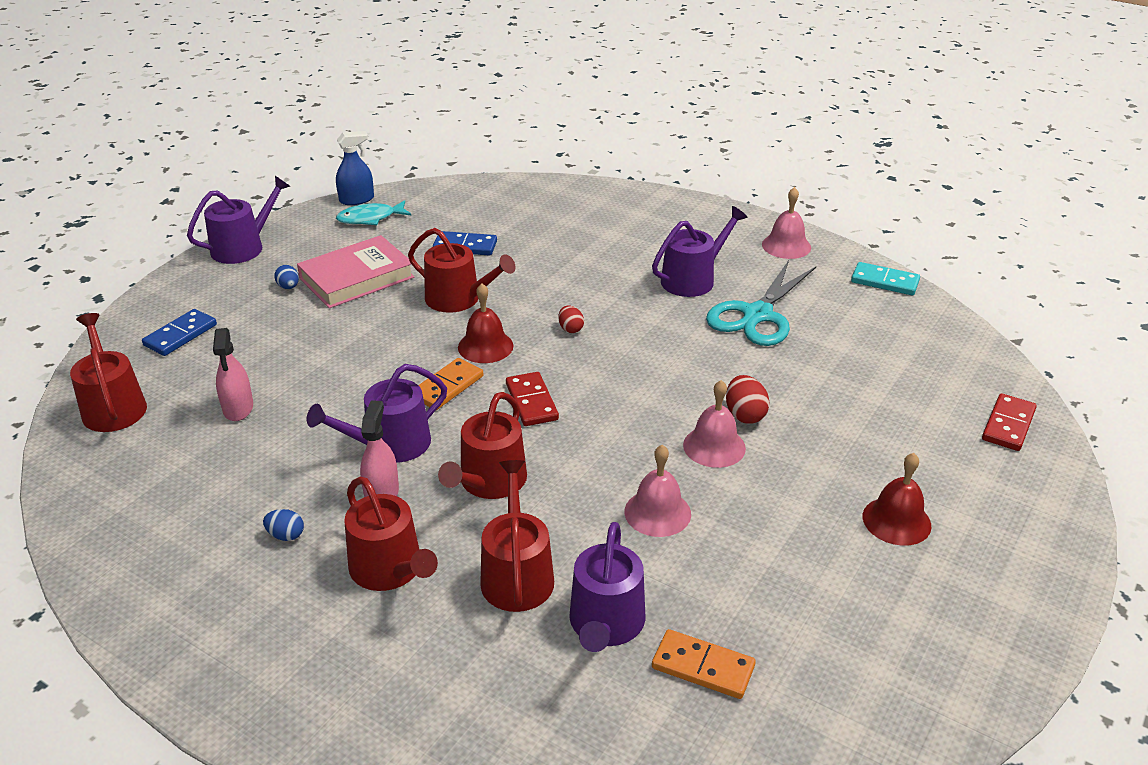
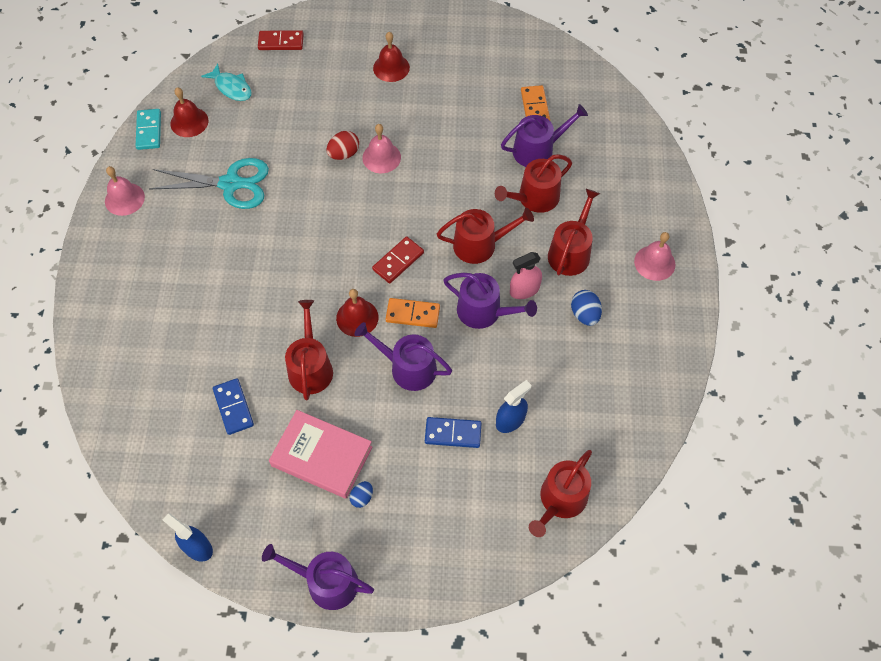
camera: 120 degrees left, 25 degrees up
blue domino [142,309,217,356] -> blue domino moved to [425,417,482,448]
pink spray bottle [213,328,253,421] -> blue spray bottle [496,380,531,433]
blue egg [263,509,304,541] -> blue egg [571,290,602,326], size x1.53
turquoise fish [336,200,411,225] -> turquoise fish moved to [201,63,252,101]
red egg [559,305,584,333] -> none
pink bell [624,445,691,537] -> pink bell moved to [634,232,675,281]
purple watering can [652,206,747,297] -> purple watering can moved to [354,322,452,391]
none -> red bell [170,87,209,137]

